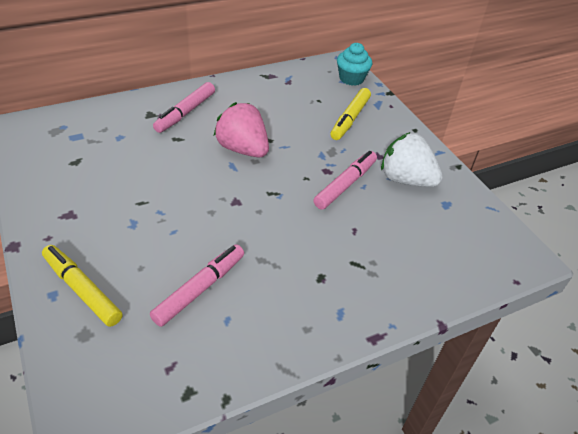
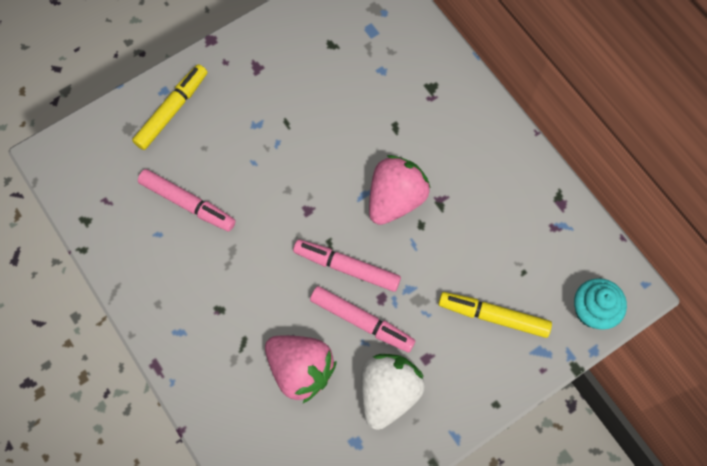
camera: 85 degrees right, 25 degrees up
pink marker [153,82,215,133] -> pink marker moved to [293,239,401,292]
none -> pink strawberry [265,336,337,403]

